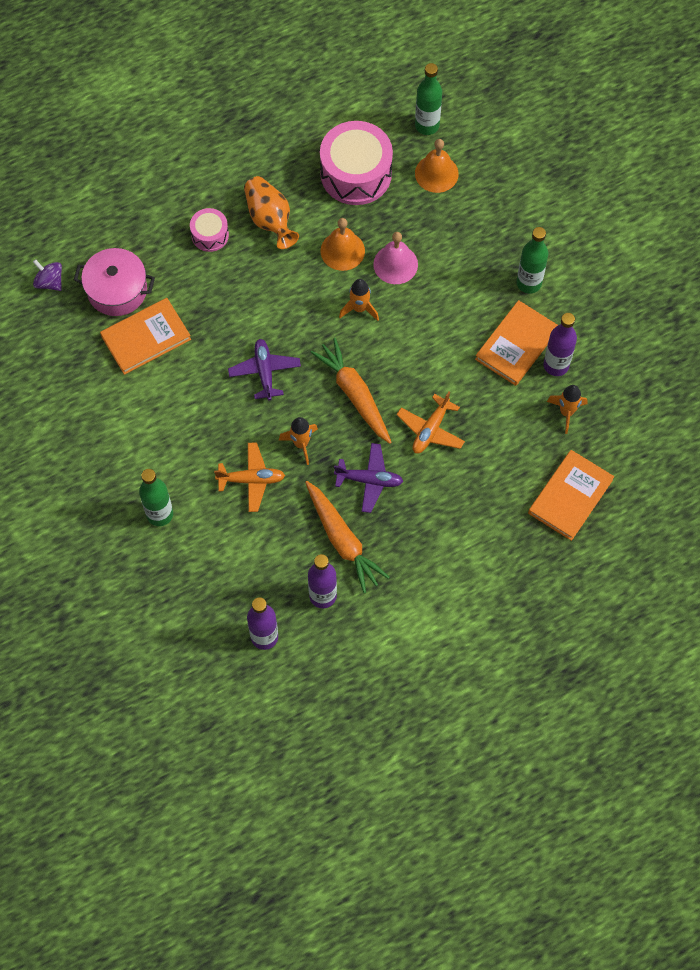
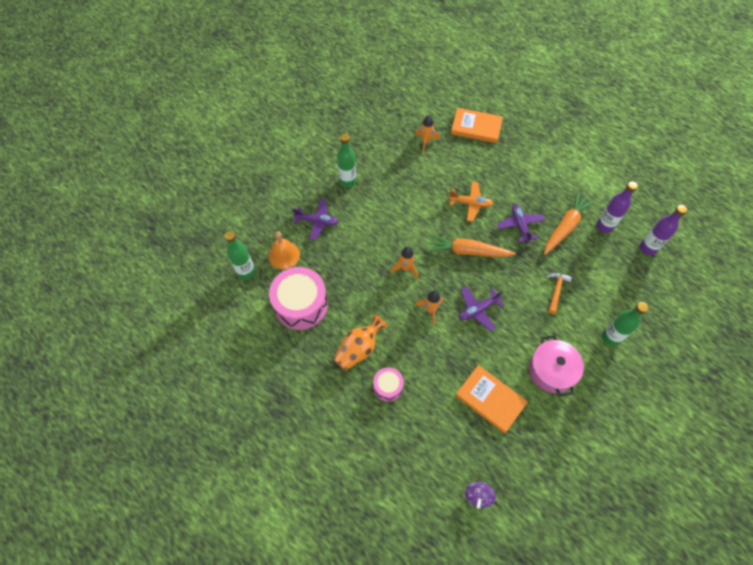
camera: 110 degrees left, 5 degrees down
pink pot [74,248,155,316] -> pink pot moved to [529,335,584,397]
orange plane [214,442,285,512] -> orange hammer [546,273,572,314]
orange rocket [279,417,318,465] -> orange rocket moved to [415,290,444,326]
orange carrot [310,338,392,444] -> orange carrot turned 60 degrees clockwise [428,235,516,257]
orange bell [321,218,365,271] -> none
pink bell [373,232,418,284] -> none
orange book [475,300,558,386] -> none
purple bottle [543,313,577,376] -> none
none -> purple plane [292,199,338,240]

